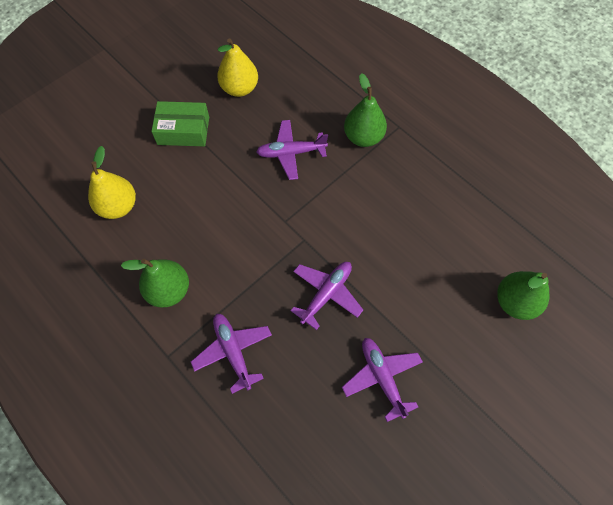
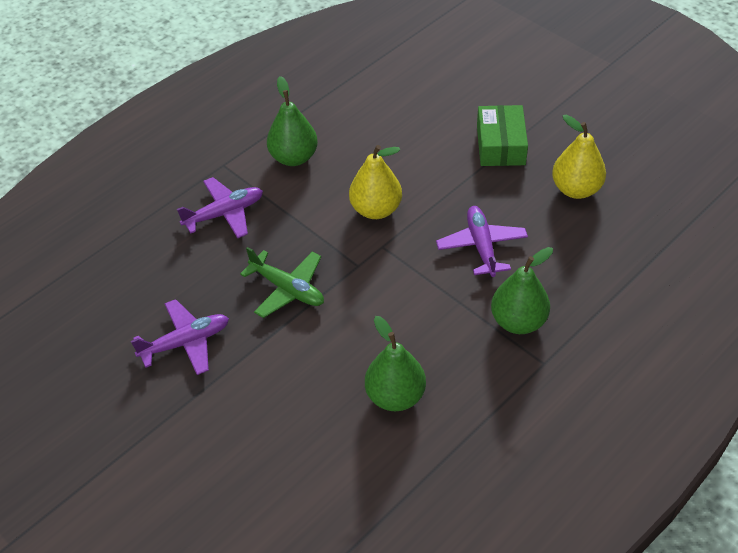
camera: 90 degrees right, 15 degrees down
yellow pear [88,146,136,219] -> yellow pear moved to [349,145,402,219]
purple plane [291,262,363,330] -> green plane [240,247,324,318]
green pear [497,271,549,320] -> green pear moved to [365,316,426,411]

